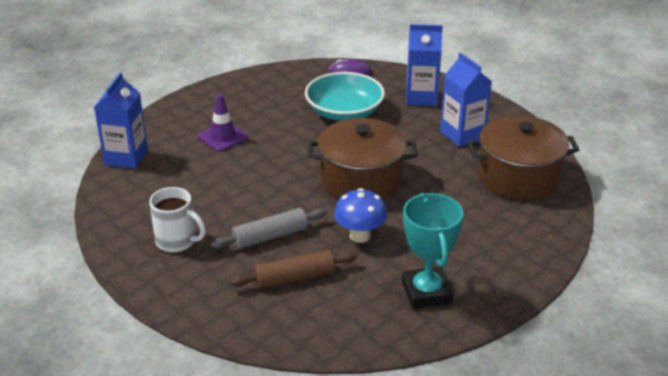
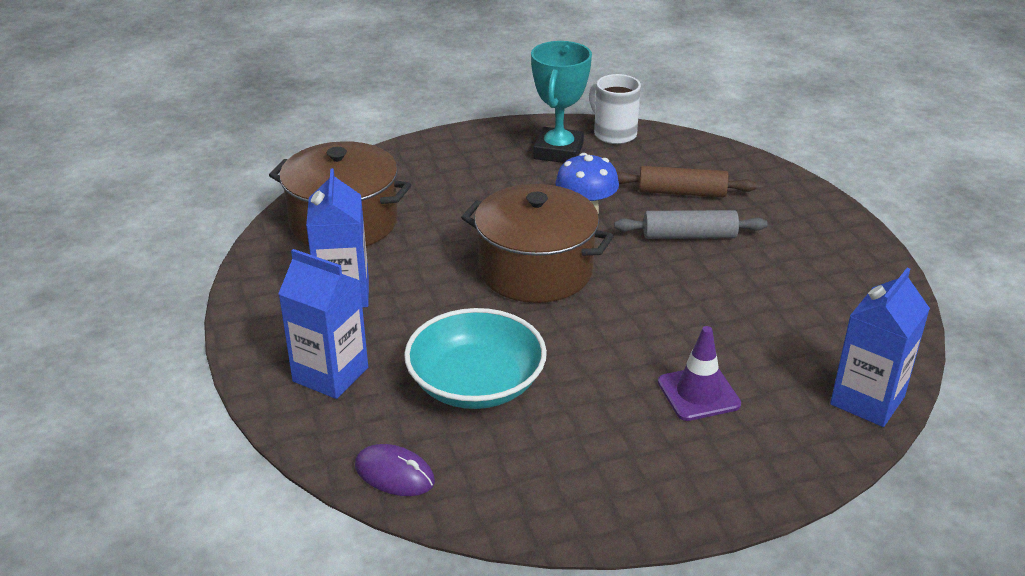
camera: 155 degrees left, 0 degrees up
white mug [149,187,206,252] -> white mug moved to [589,74,641,144]

